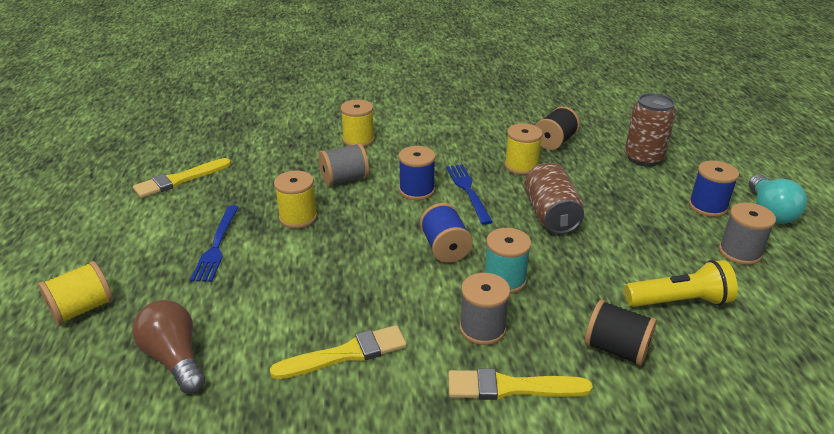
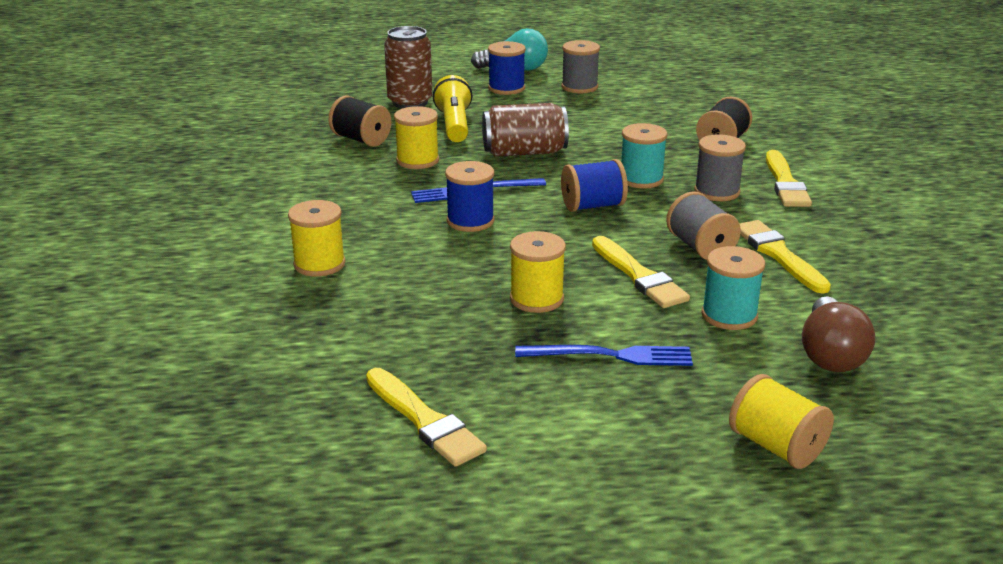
camera: 90 degrees left, 5 degrees down
brown light bulb [132,300,205,394] -> brown light bulb turned 45 degrees counterclockwise [802,296,875,372]
grey spool [319,143,369,186] -> grey spool moved to [666,191,741,260]
yellow flashlight [624,260,738,307] -> yellow flashlight moved to [433,75,473,142]
none -> yellow brush [592,236,690,308]
none -> turquoise spool [701,246,765,330]

